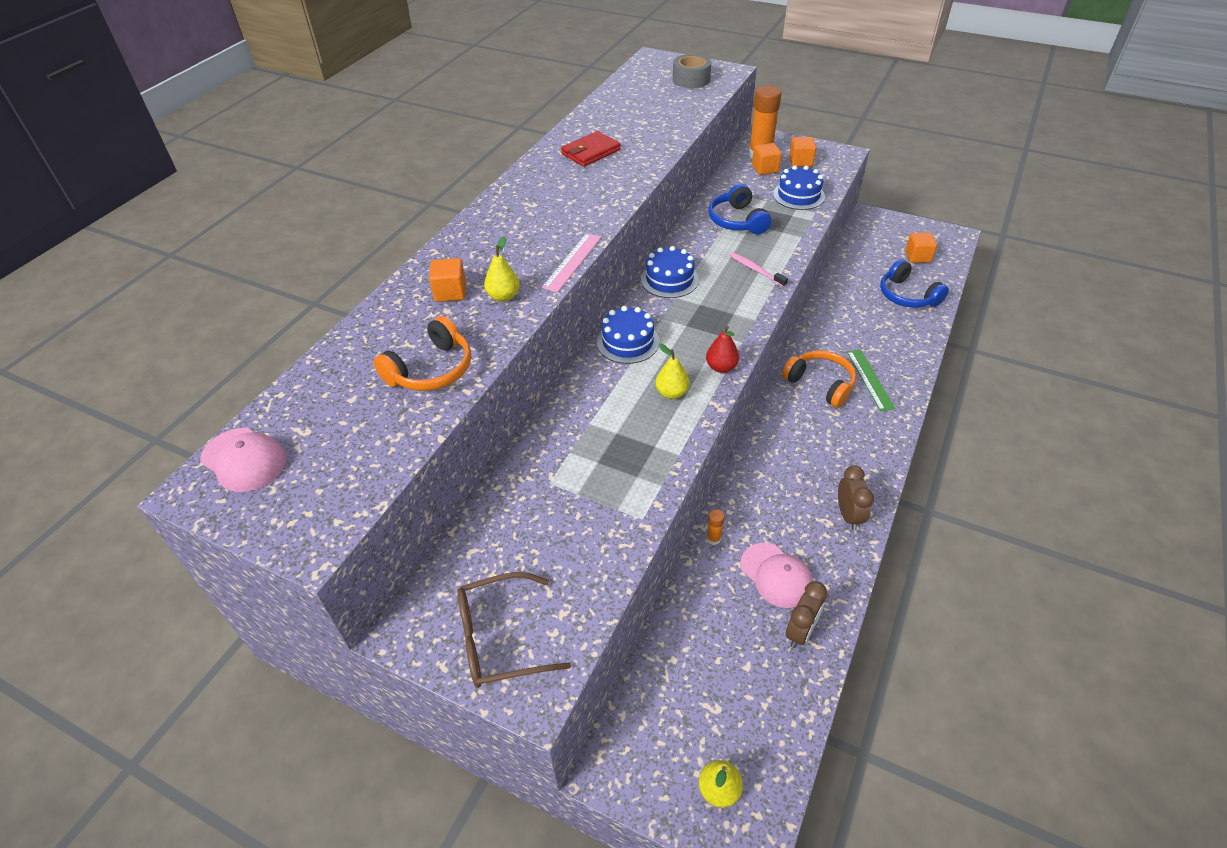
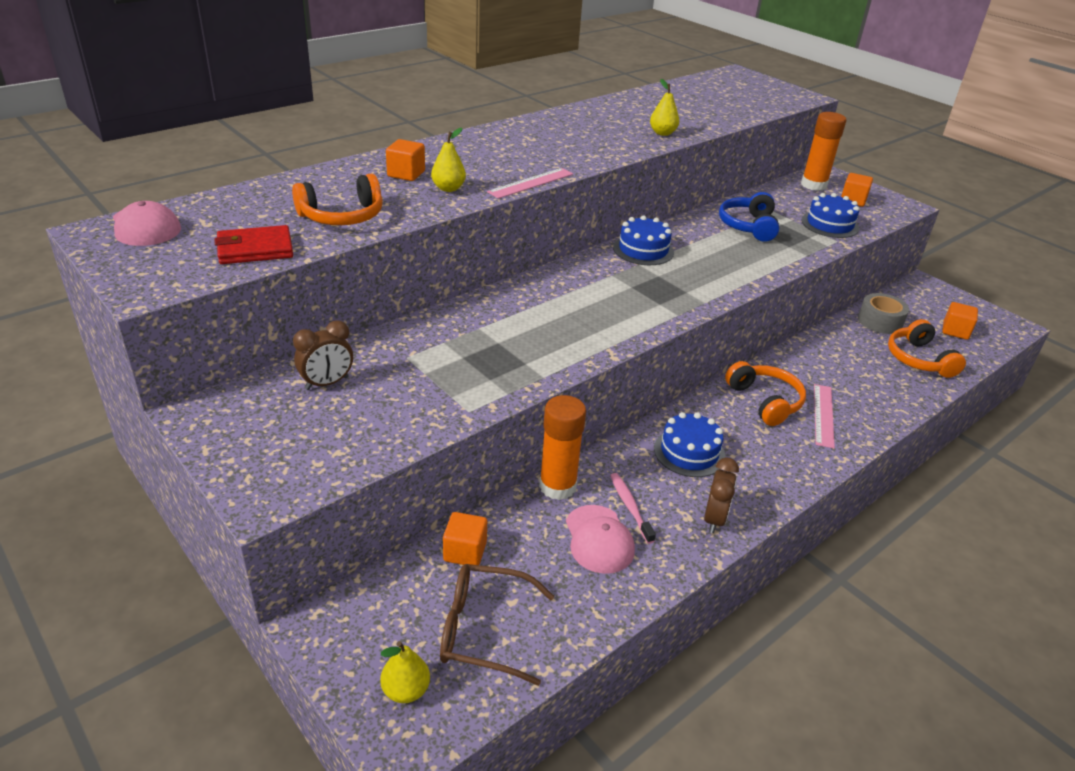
camera: 20 degrees right, 10 degrees down
brown glasses [457,572,571,688] -> brown glasses moved to [440,564,554,686]
red wallet [561,131,621,167] -> red wallet moved to [215,225,293,264]
blue cake [597,306,660,364] -> blue cake moved to [654,412,725,477]
yellow pear [656,344,690,399] -> yellow pear moved to [650,79,679,136]
grey tape [673,54,711,88] -> grey tape moved to [858,293,909,334]
red pear [706,326,739,373] -> none
orange glue stick [706,509,725,545] -> orange glue stick [539,395,586,500], size x2.32
pink toothbrush [729,252,788,287] -> pink toothbrush moved to [610,473,656,544]
orange cube [752,143,782,175] -> orange cube moved to [443,512,487,565]
brown clock [786,581,827,648] -> brown clock moved to [293,320,353,390]
green ruler [847,350,895,411] -> pink ruler [814,384,835,448]
blue headphones [880,259,949,308] -> orange headphones [888,319,966,378]

